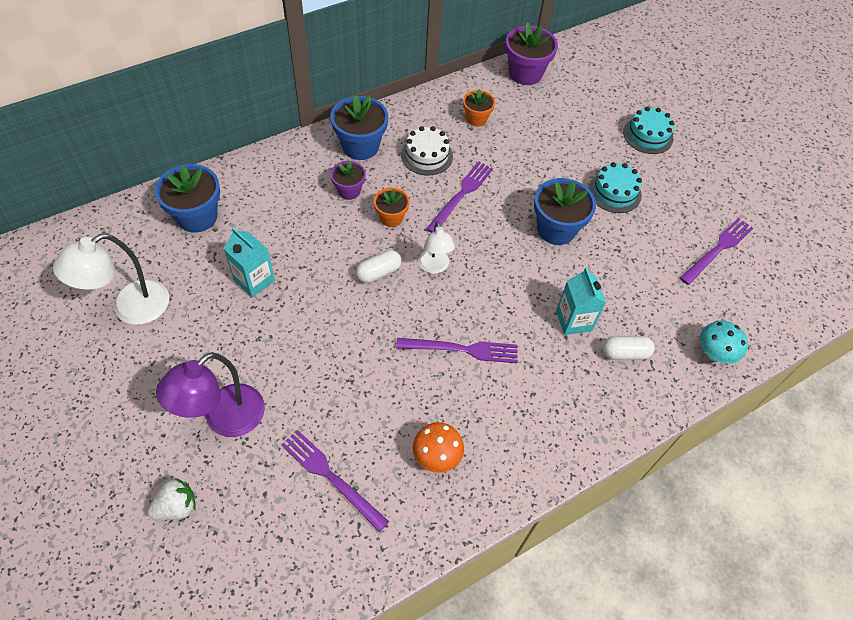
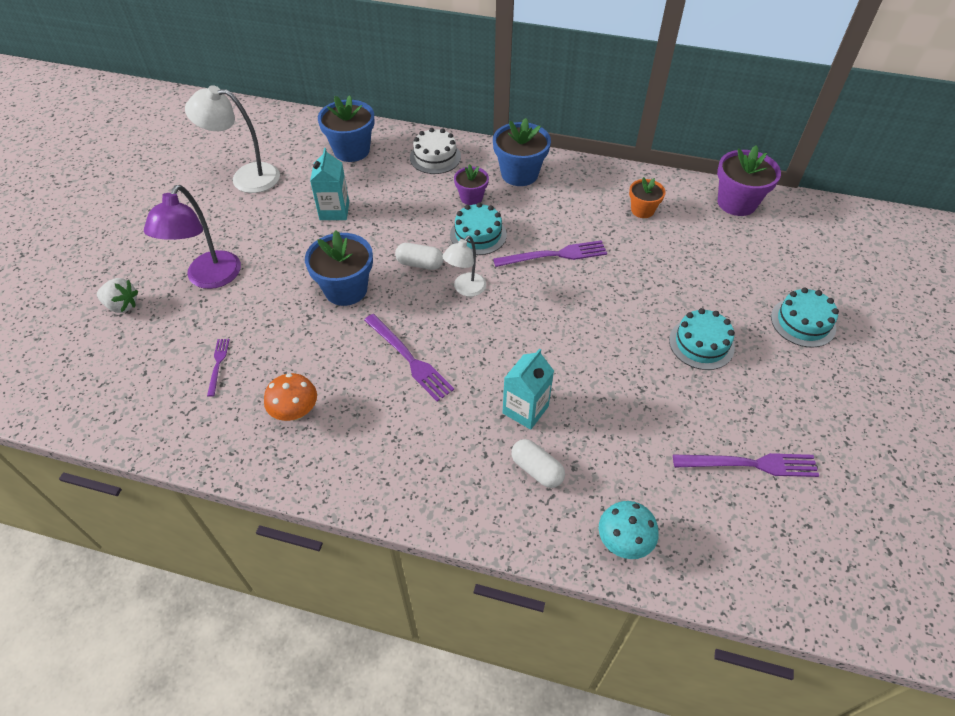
camera: 50 degrees right, 5 degrees down
purple lamp [156,352,265,437] -> purple lamp turned 75 degrees counterclockwise [144,185,241,289]
purple fork [281,430,389,532] -> purple fork [207,339,230,397], size x0.55
orange flower pot [374,188,410,227] -> turquoise cake [450,202,507,255]
white cake [401,126,453,175] -> white cake moved to [410,128,461,174]
blue flower pot [534,178,596,245] -> blue flower pot moved to [305,231,373,306]

